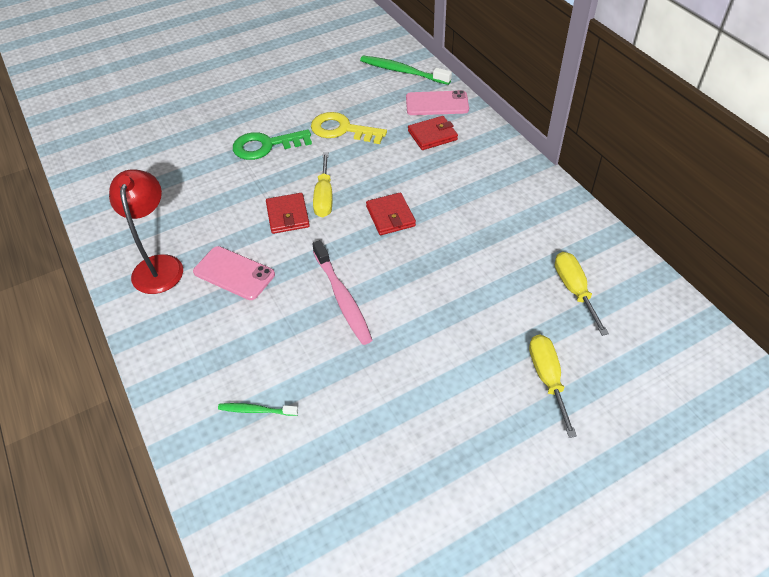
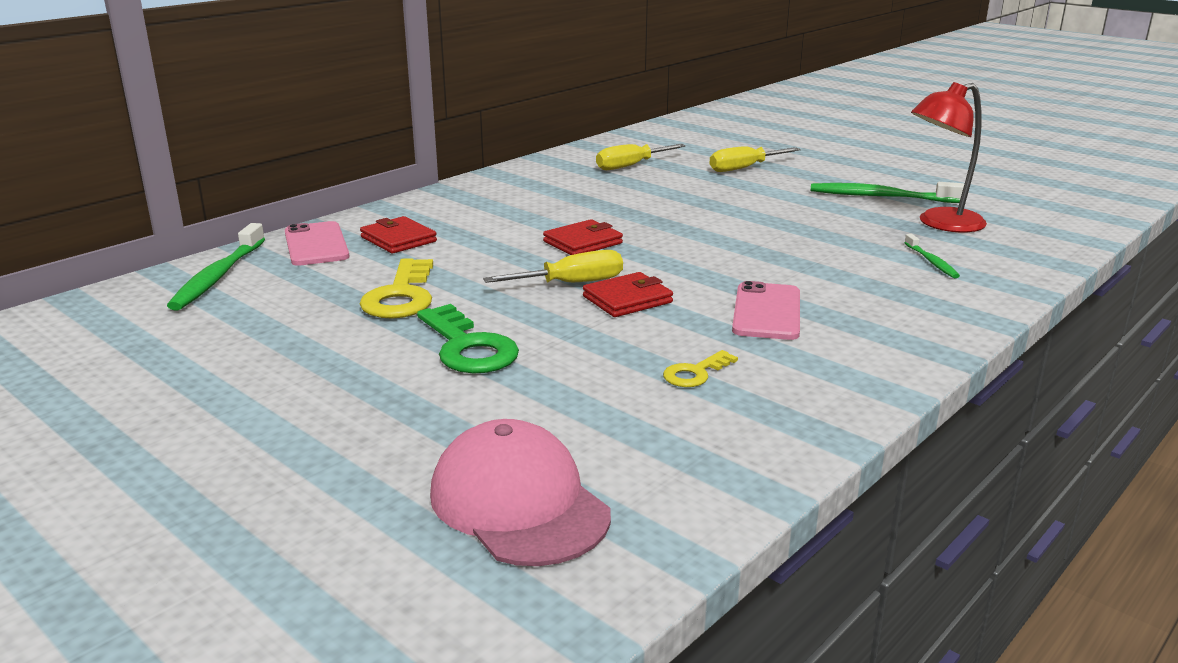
camera: 110 degrees left, 25 degrees down
red lamp [109,169,183,294] -> red lamp moved to [911,82,987,232]
pink toothbrush [312,240,372,345] -> none
none -> pink cap [430,419,611,566]
none -> yellow key [663,350,738,387]
none -> green toothbrush [811,182,964,203]

